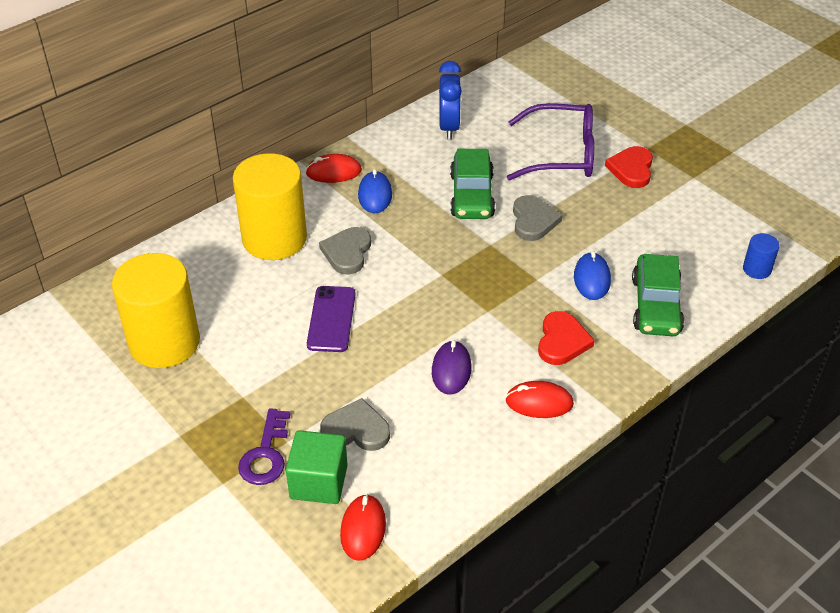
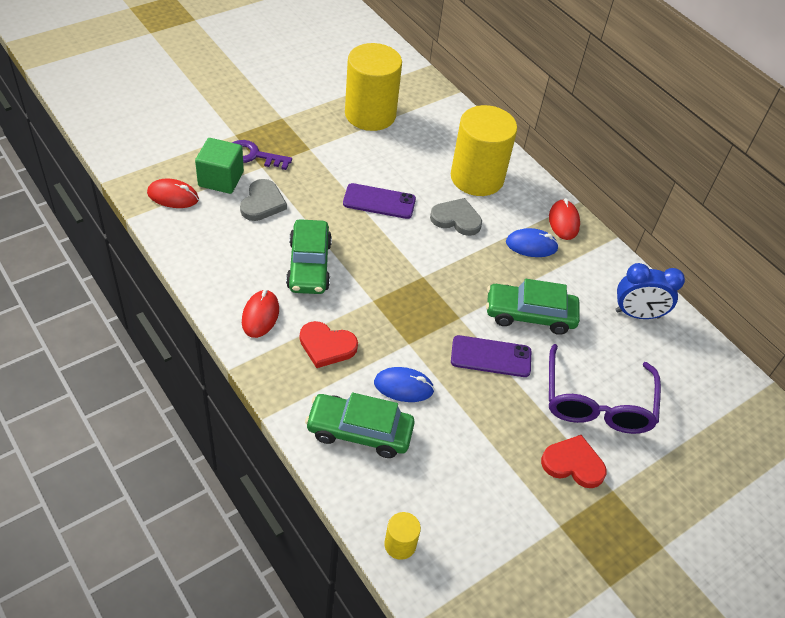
camera: 90 degrees right, 5 degrees up
purple mouse [432,340,471,395] -> green car [286,219,332,294]
grey heart [513,195,563,241] -> purple phone [451,335,531,377]
blue cylinder [743,233,780,279] -> yellow cylinder [384,512,421,560]

